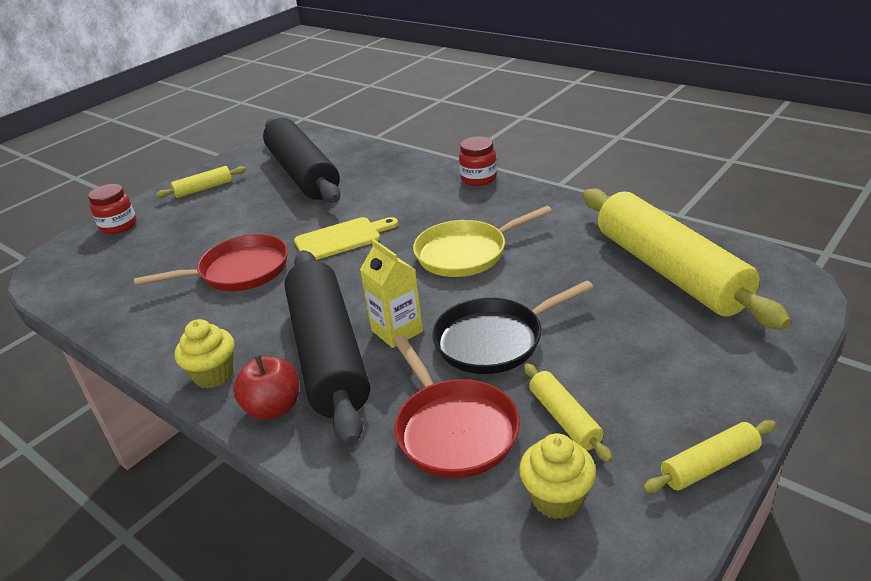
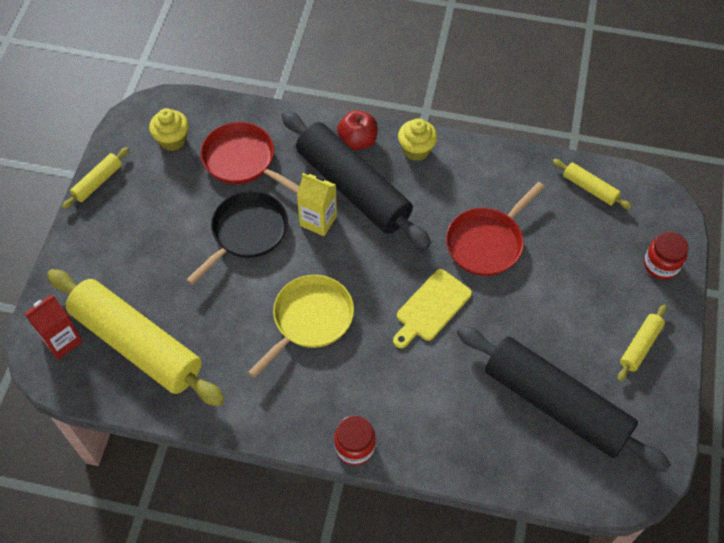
camera: 150 degrees right, 25 degrees up
yellow rolling pin [524,363,613,462] -> yellow rolling pin moved to [553,159,632,209]
none -> red carton [24,295,83,360]

